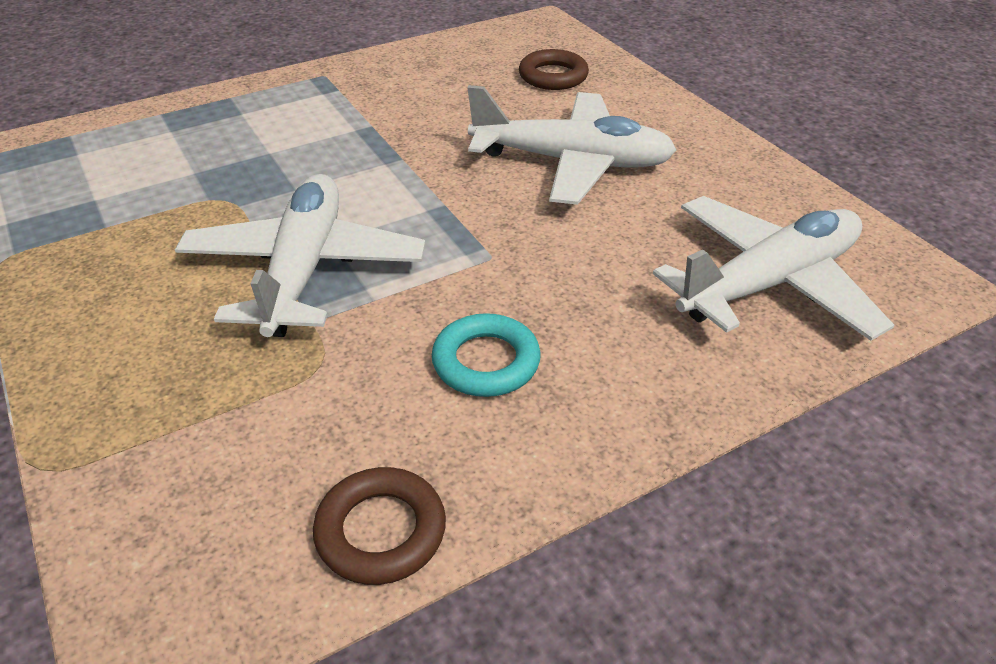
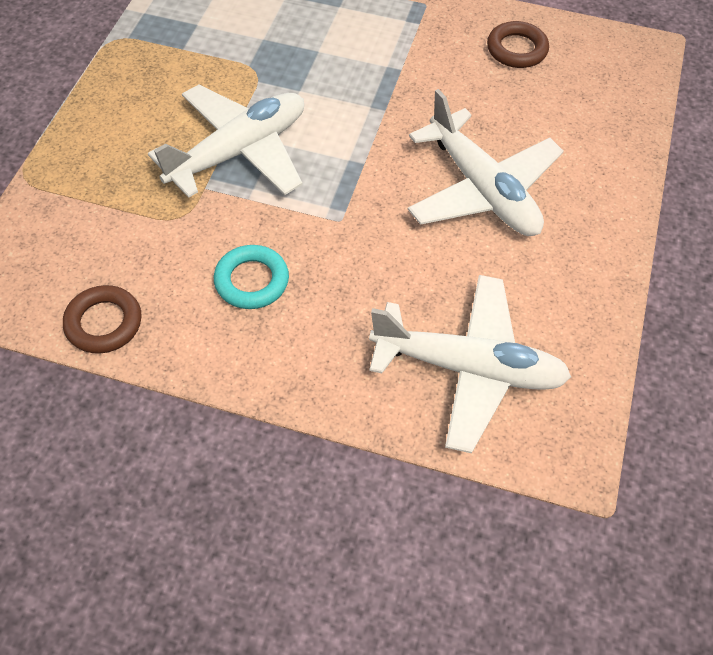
camera: 45 degrees right, 15 degrees up
brown ring [519,49,589,90] -> brown ring moved to [487,21,549,68]

